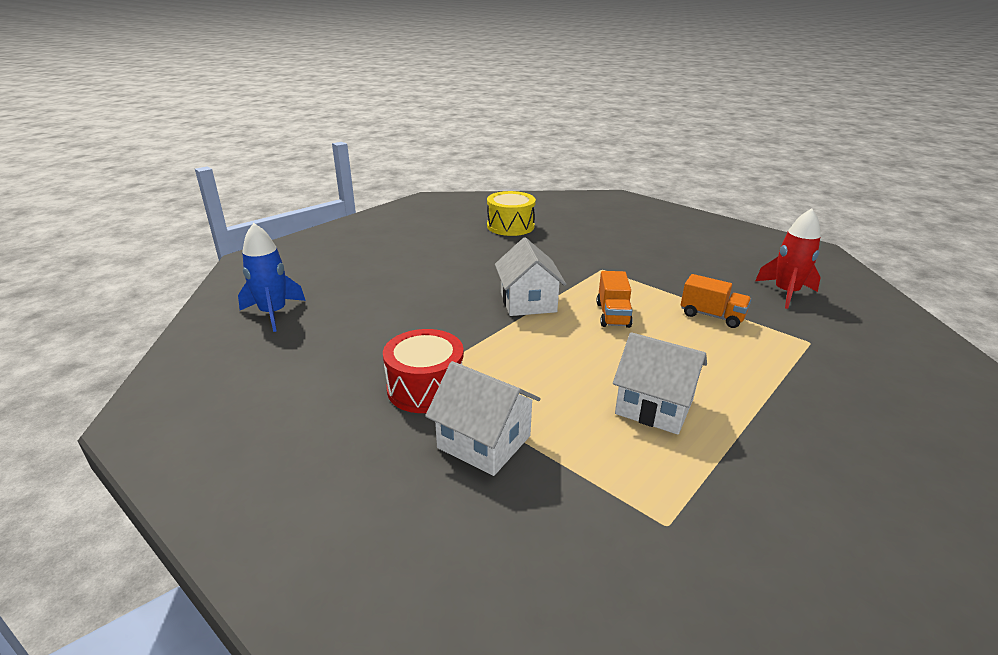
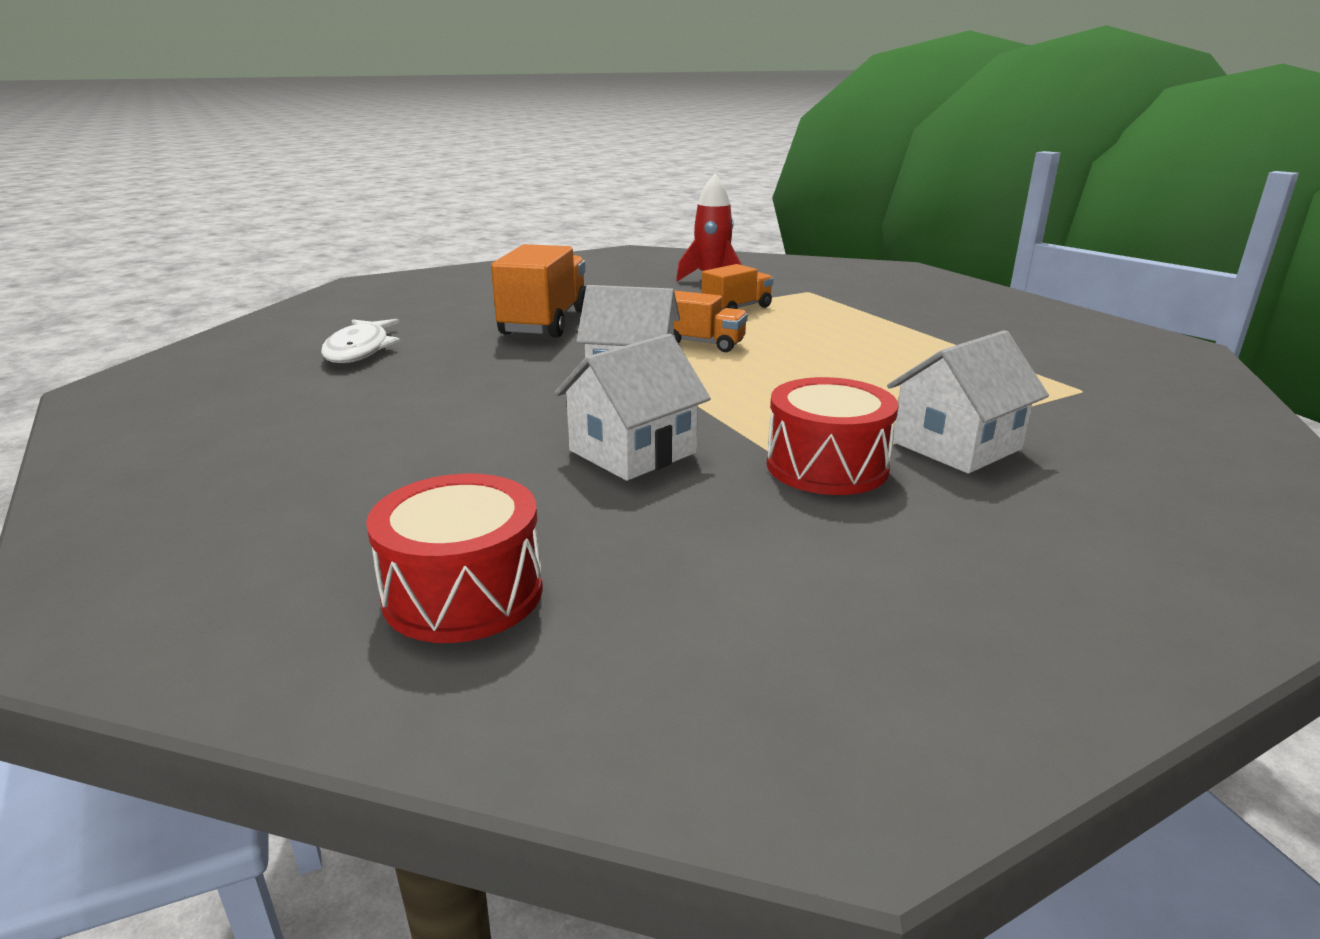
camera: 70 degrees left, 5 degrees down
blue rocket [238,223,306,332] -> red drum [366,474,543,643]
yellow drum [487,191,536,236] -> white fish [321,319,400,363]
white house [613,332,707,435] -> white house moved to [554,334,711,481]
none -> orange truck [491,244,586,338]

